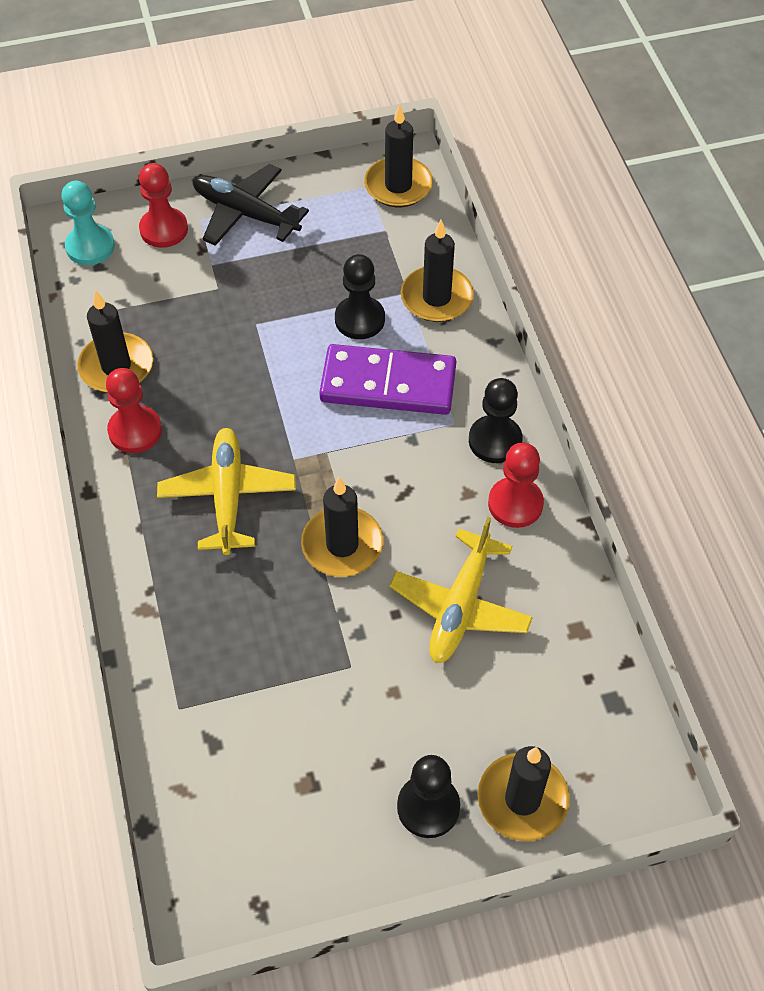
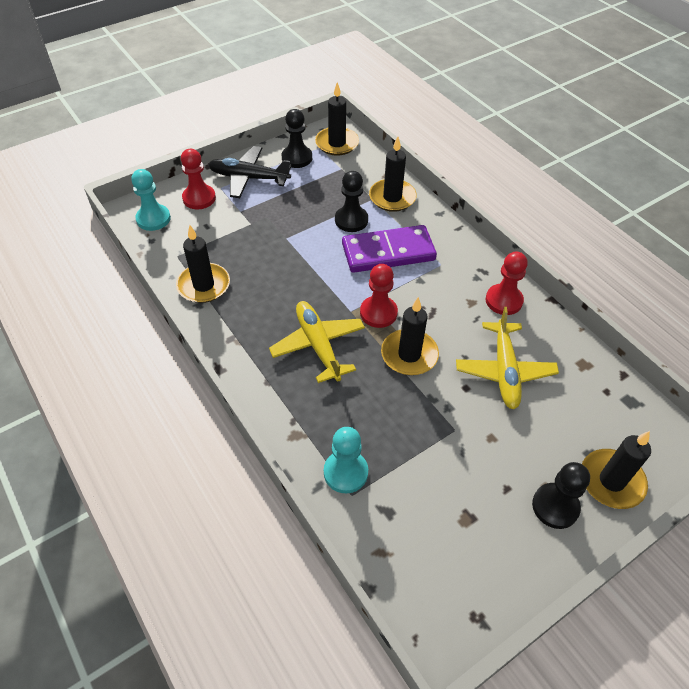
camera: 20 degrees left, 5 degrees down
red pawn [106,368,162,453] -> red pawn moved to [360,264,398,328]
black pawn [469,378,522,463] -> black pawn moved to [282,109,312,168]
none -> turquoise pawn [324,427,368,494]

